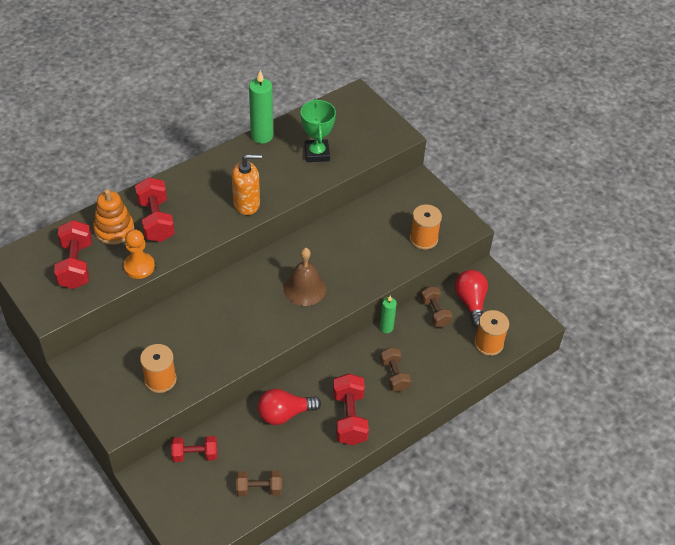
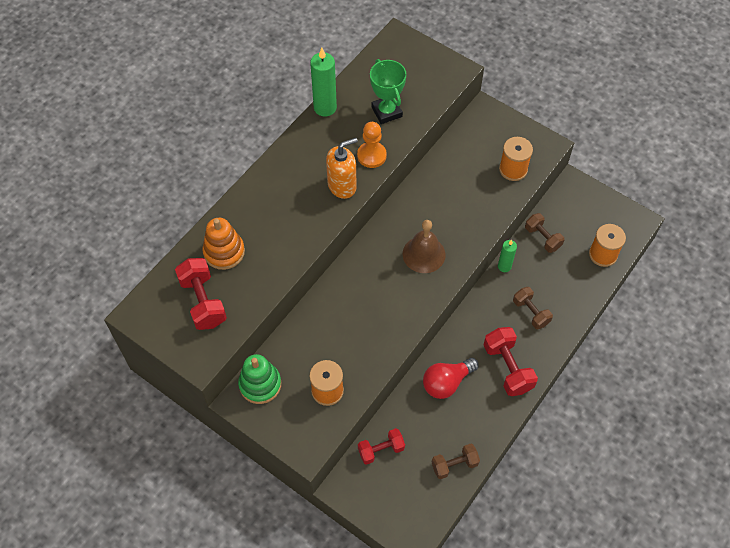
camera: 15 degrees left, 10 degrees up
orange pawn [123,229,155,279] -> orange pawn moved to [357,122,387,168]
red dumbbell [135,177,175,242] -> none
red light bulb [455,270,488,328] -> none
none -> green stacking toy [238,354,281,404]

